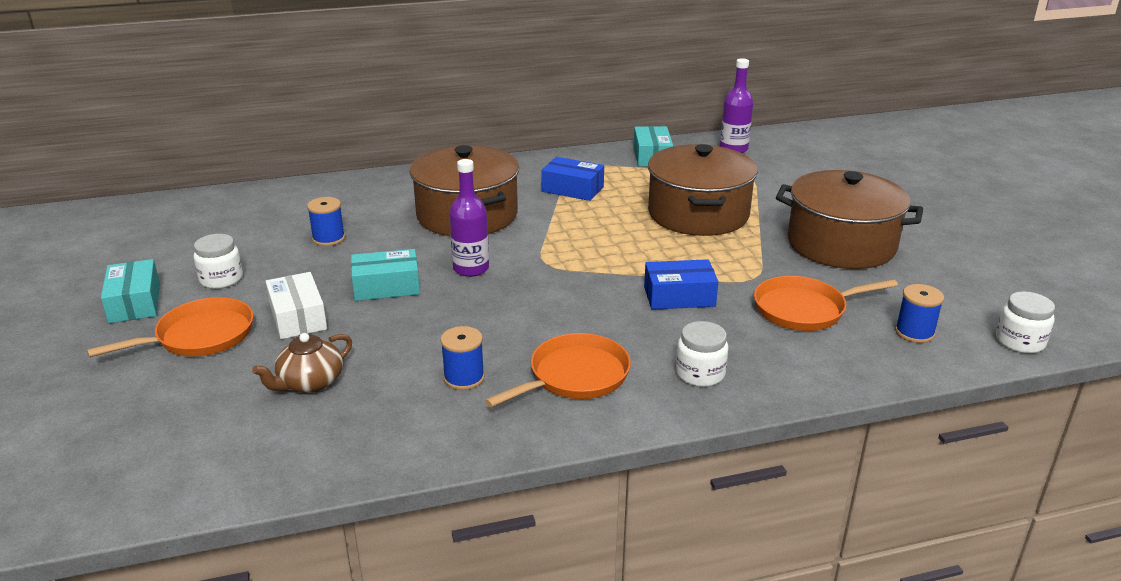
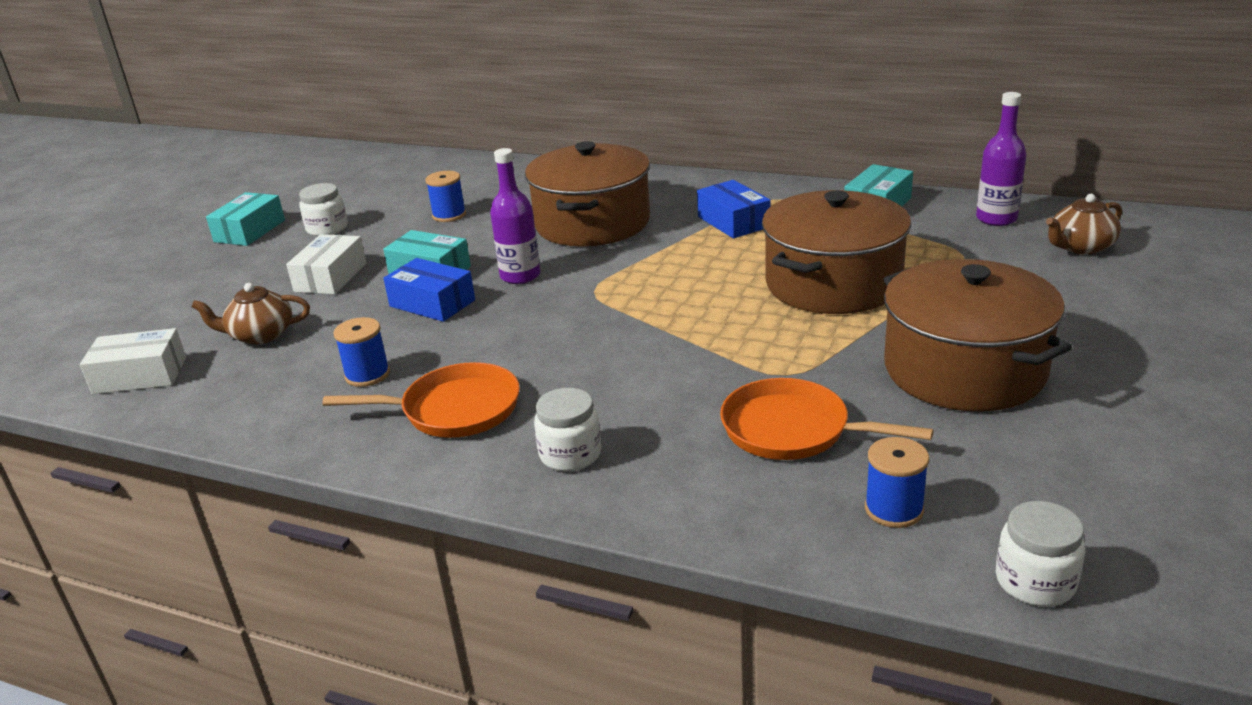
camera: 40 degrees right, 0 degrees up
orange pan [87,297,254,357] -> none
blue box [644,259,719,310] -> blue box moved to [383,258,475,322]
none -> white box [80,328,186,394]
none -> brown teapot [1046,194,1122,254]

